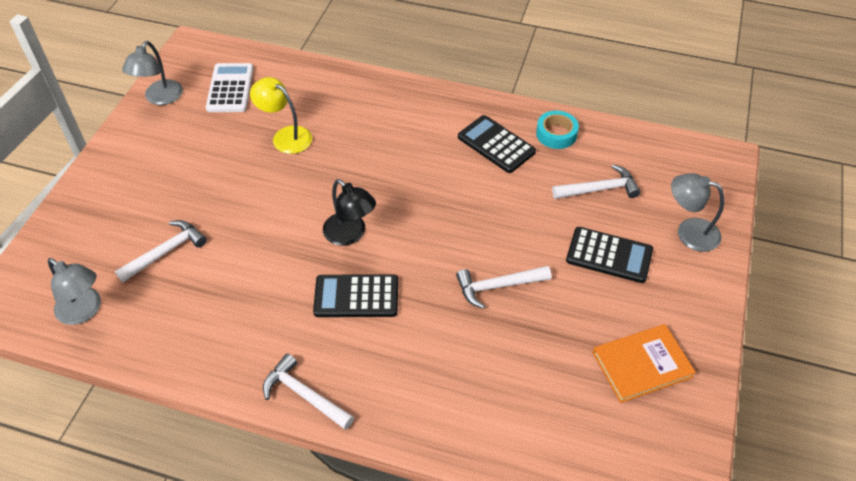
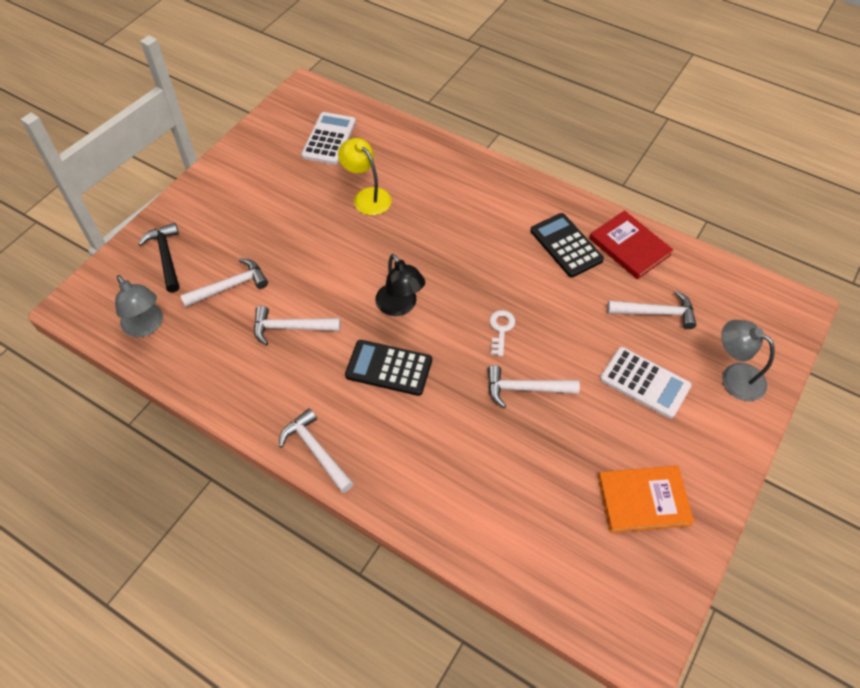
camera: 15 degrees right, 5 degrees up
grey lamp [122,41,183,105] -> none
turquoise tape [536,111,579,149] -> red book [589,210,673,279]
black calculator [566,227,653,283] -> white calculator [600,347,692,419]
none -> black hammer [138,223,179,293]
none -> white hammer [254,306,341,345]
none -> white key [490,310,515,356]

